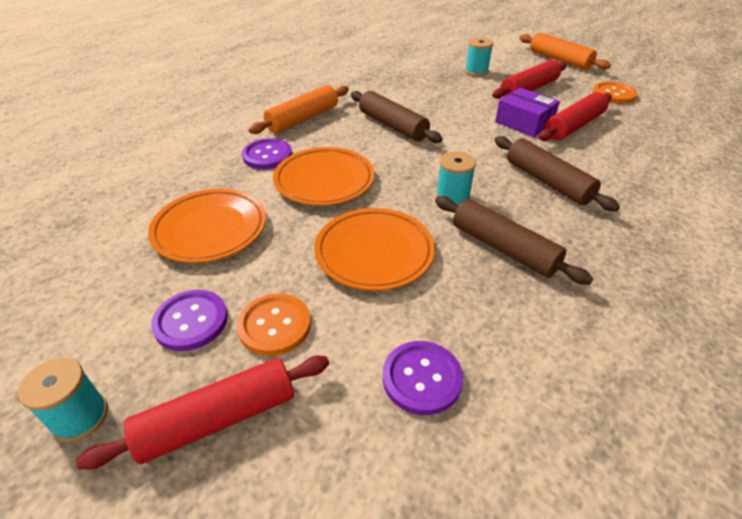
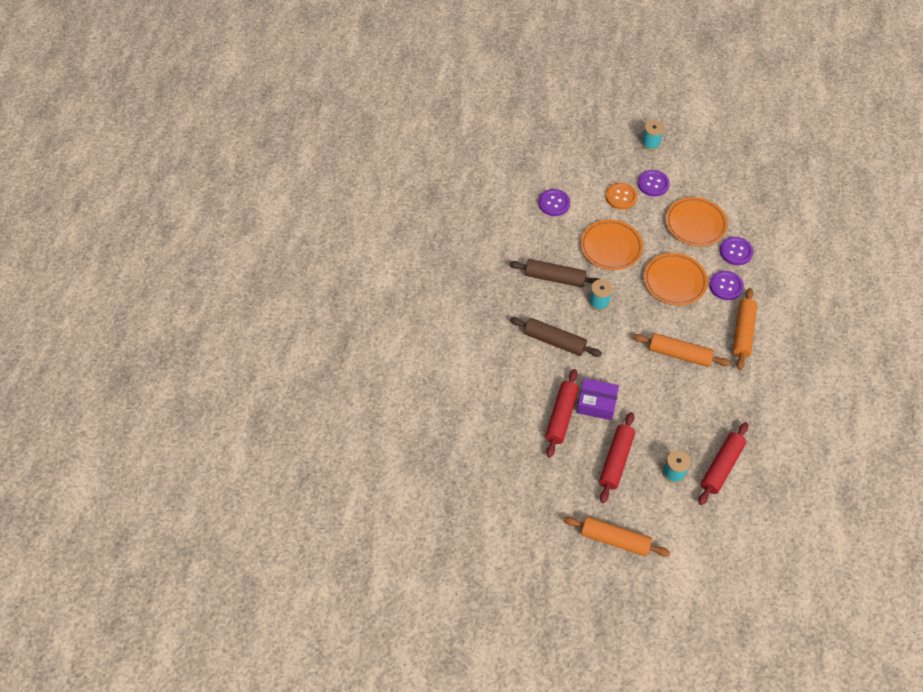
camera: 150 degrees right, 15 degrees up
red rolling pin [76,356,329,470] -> red rolling pin moved to [698,422,748,505]
brown rolling pin [351,91,443,143] -> orange rolling pin [633,333,731,367]
orange button [593,81,637,104] -> none
none -> purple button [720,237,753,265]

